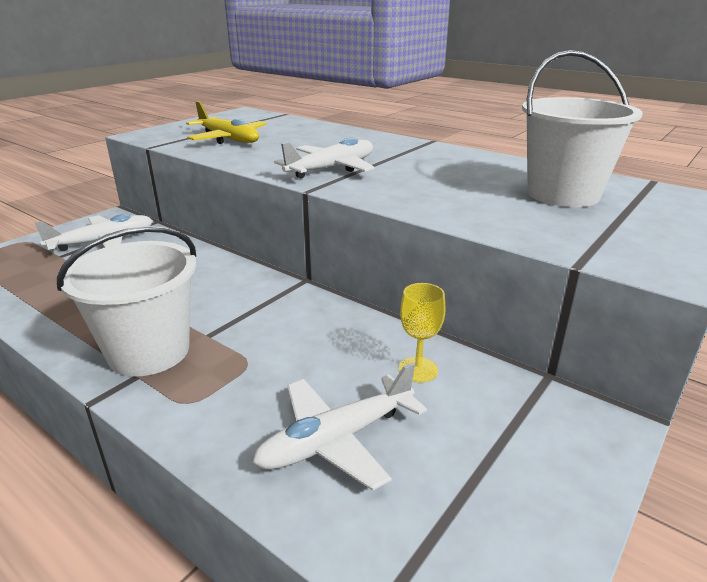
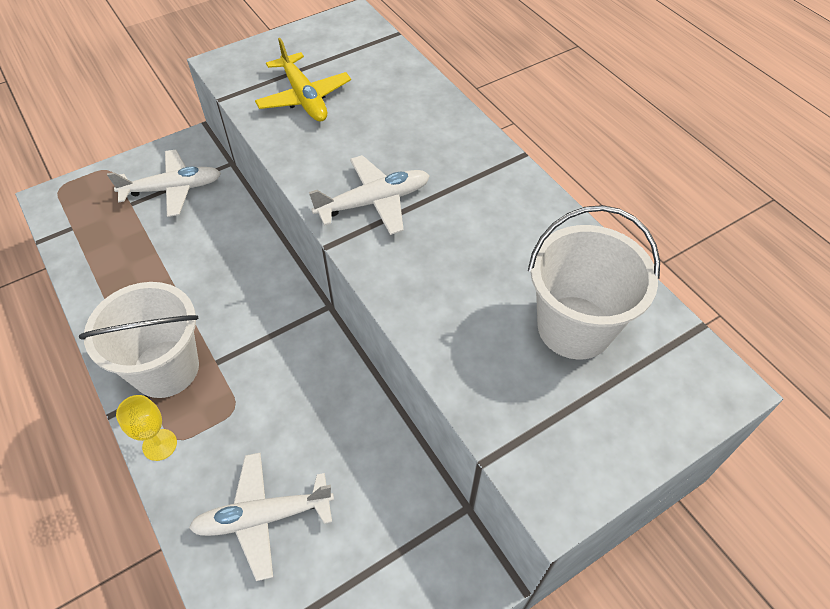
camera: 20 degrees right, 25 degrees up
yellow goblet [399,283,445,382] -> yellow goblet moved to [116,395,177,461]

